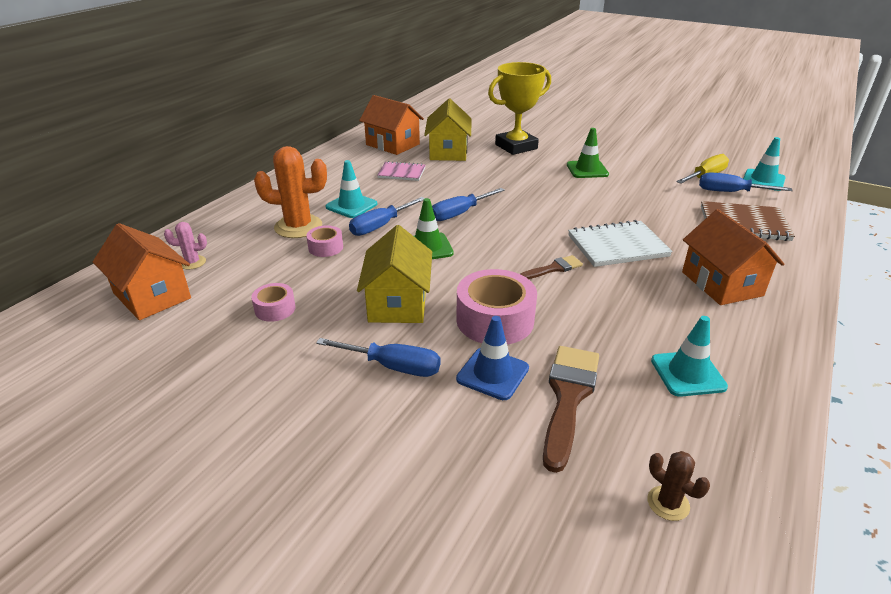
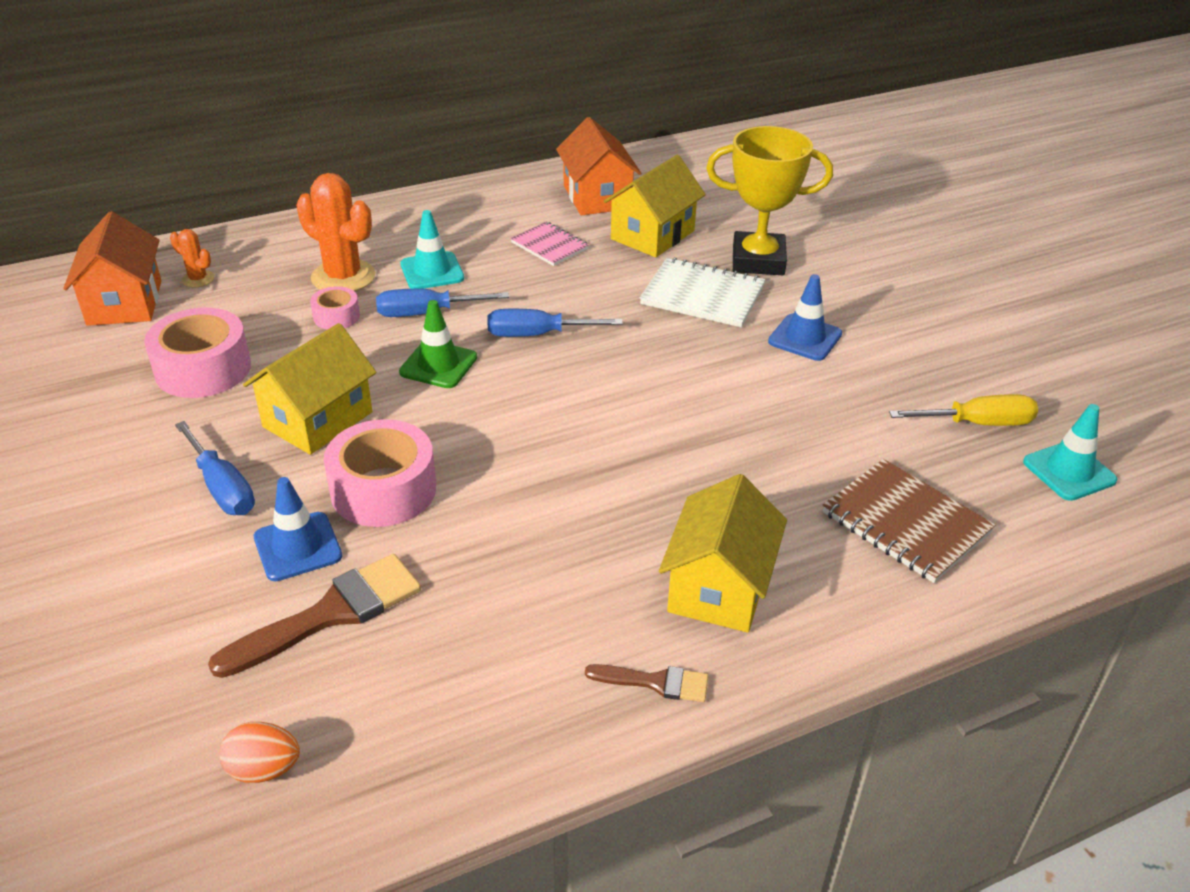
camera: 35 degrees right, 5 degrees up
pink cactus [164,222,207,270] -> orange cactus [170,229,214,288]
pink tape [251,283,296,322] -> pink tape [144,308,251,398], size x1.90
brown brush [520,255,583,279] -> brown brush moved to [585,664,708,702]
green traffic cone [567,128,609,178] -> blue traffic cone [768,274,842,361]
white notebook [568,220,673,267] -> white notebook moved to [640,257,766,327]
brown cactus [647,451,710,521] -> orange egg [219,722,300,783]
turquoise traffic cone [651,316,728,397] -> none
orange house [682,209,785,305] -> yellow house [659,474,787,633]
blue screwdriver [699,172,793,192] -> none

